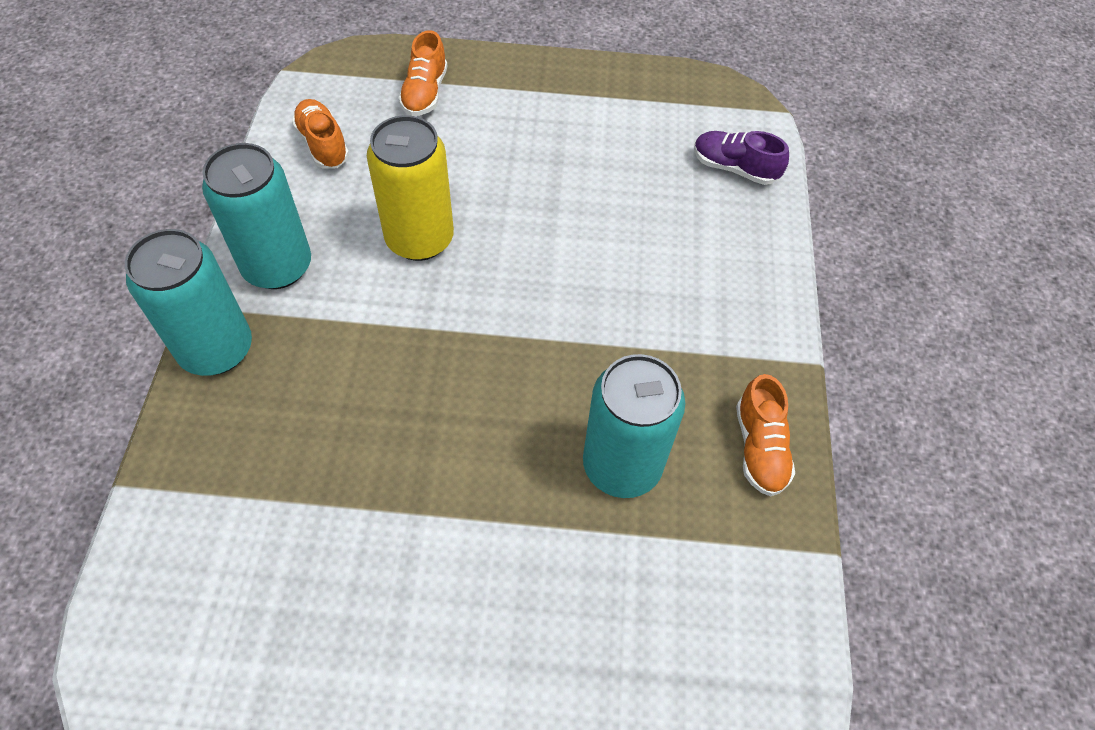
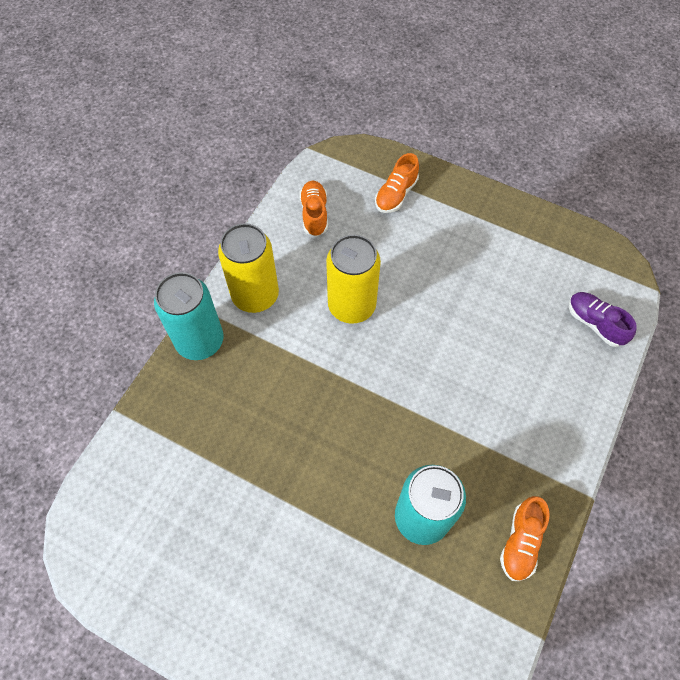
camera: 25 degrees right, 5 degrees up
turquoise can [202,143,311,289] -> yellow can [218,223,279,313]

